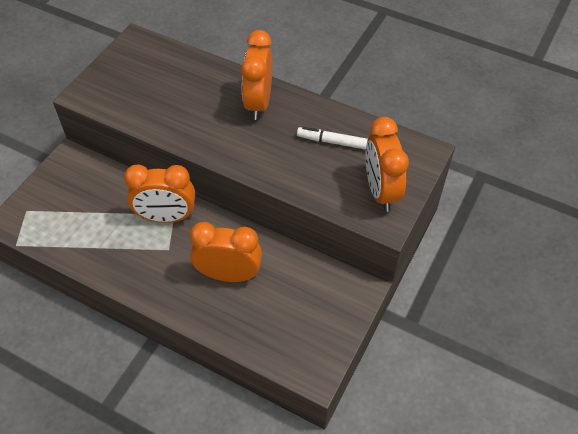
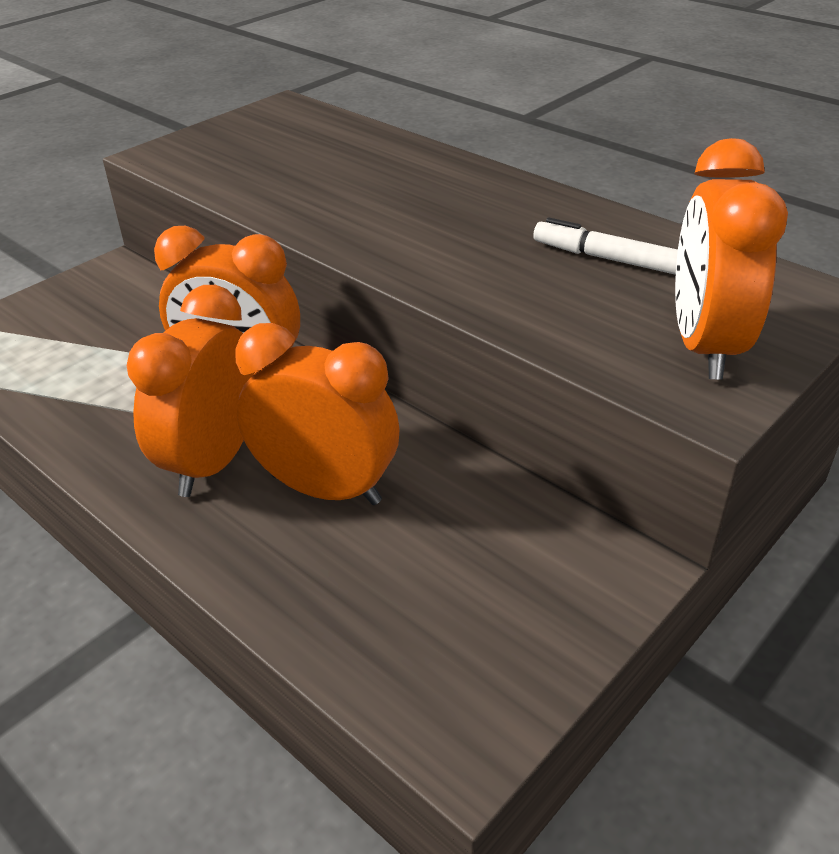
camera: 15 degrees right, 15 degrees down
orange clock [241,30,272,120] -> orange clock moved to [126,285,255,497]

